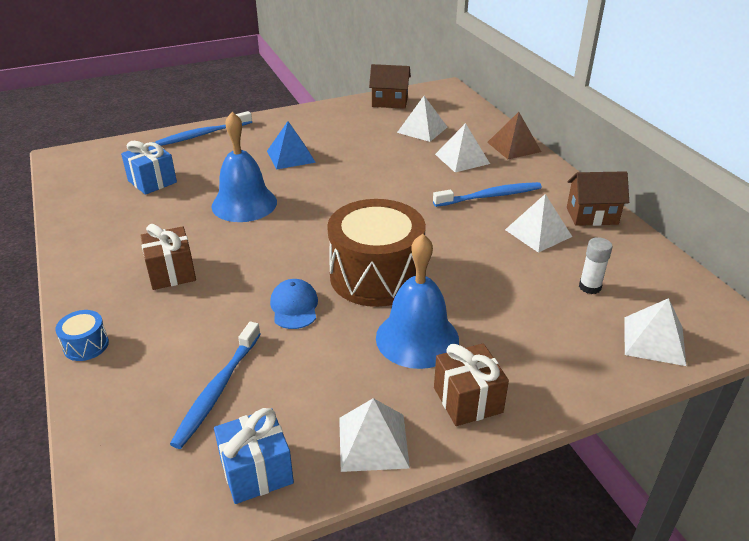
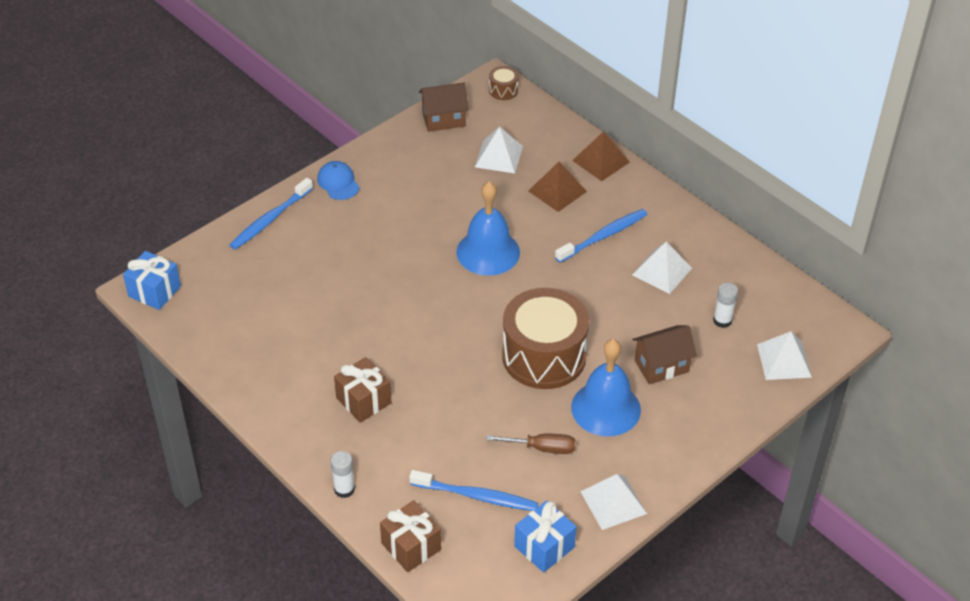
camera: 20 degrees left, 10 degrees up
blue drum [55,310,109,361] -> white glue stick [330,451,355,498]
blue gift [121,141,177,195] -> blue gift moved to [123,251,181,310]
blue toothbrush [170,322,261,449] -> blue toothbrush turned 75 degrees counterclockwise [409,470,538,511]
blue bell [211,112,277,222] -> blue bell moved to [457,181,520,276]
blue pyramid [267,121,316,170] -> none
blue cap [270,279,318,329] -> blue cap moved to [317,161,359,200]
brown gift [434,343,509,426] -> brown gift moved to [380,500,441,572]
white pyramid [435,123,490,172] -> brown pyramid [528,161,587,212]
brown house [567,171,629,226] -> brown house moved to [632,325,697,384]
none -> brown screwdriver [486,434,575,454]
none -> brown drum [489,66,519,100]

